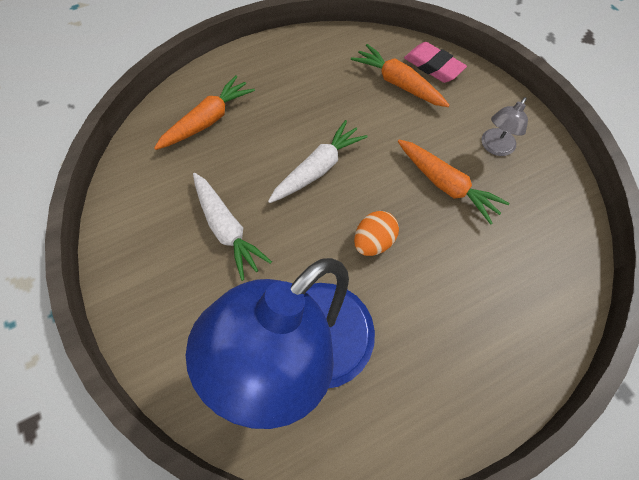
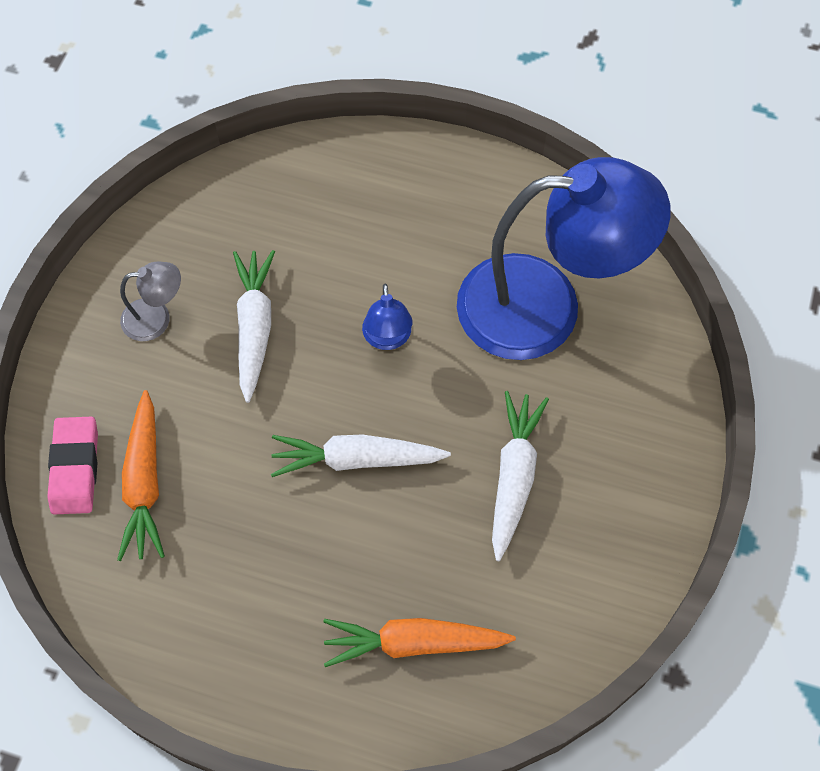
camera: 135 degrees left, 0 degrees up
orange egg [354,211,399,256] -> blue lamp [362,284,413,350]
orange carrot [398,139,510,225] -> white carrot [233,250,275,403]

